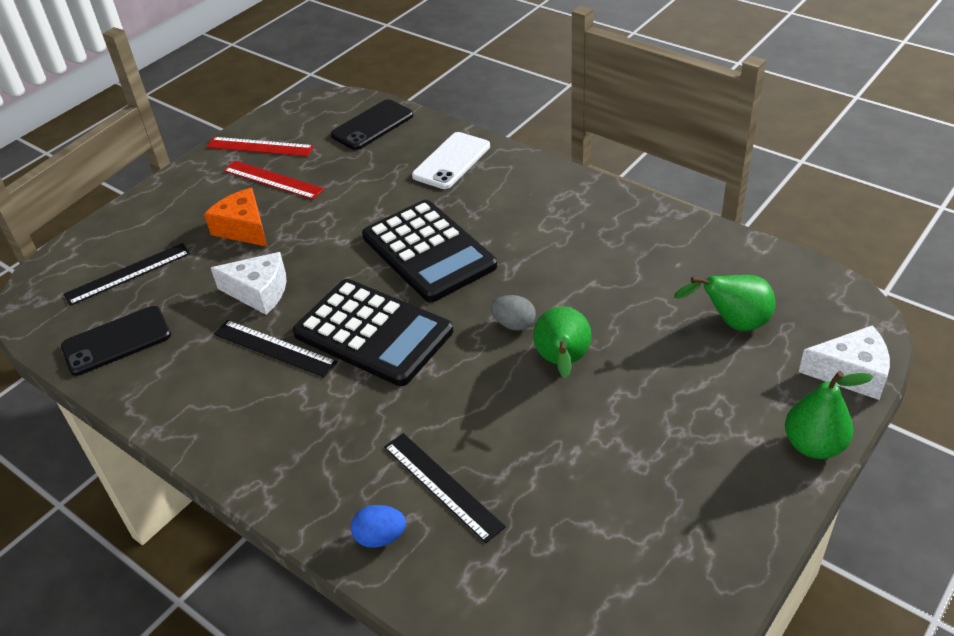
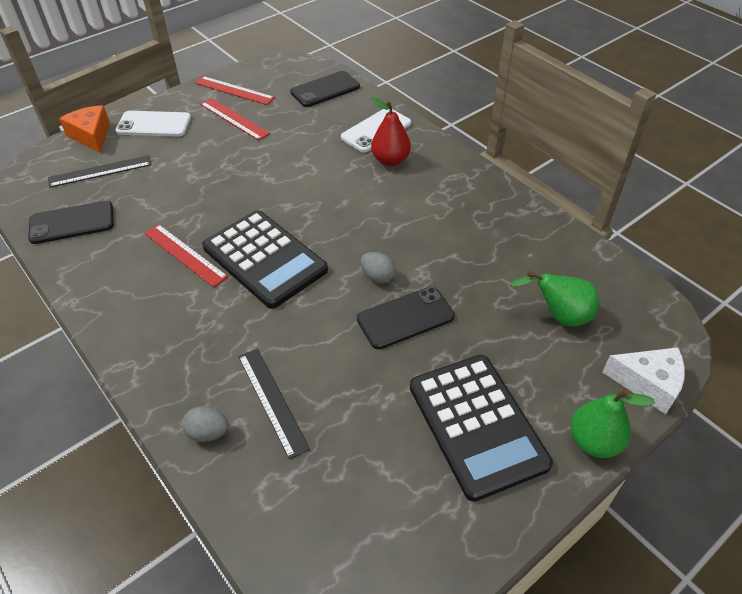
camera: 10 degrees right, 5 degrees up
orange cheese [204,188,267,247] -> orange cheese moved to [59,105,110,153]
white cheese [211,252,286,315] -> none
black ruler [214,320,337,377] -> red ruler [144,224,228,287]
blue egg [351,505,406,548] -> grey egg [182,406,228,442]
black calculator [362,200,497,302] -> black calculator moved to [410,355,553,502]
green pear [533,307,591,378] -> black phone [357,287,455,349]
none -> white phone [116,111,191,137]
none -> red pear [370,97,411,166]

